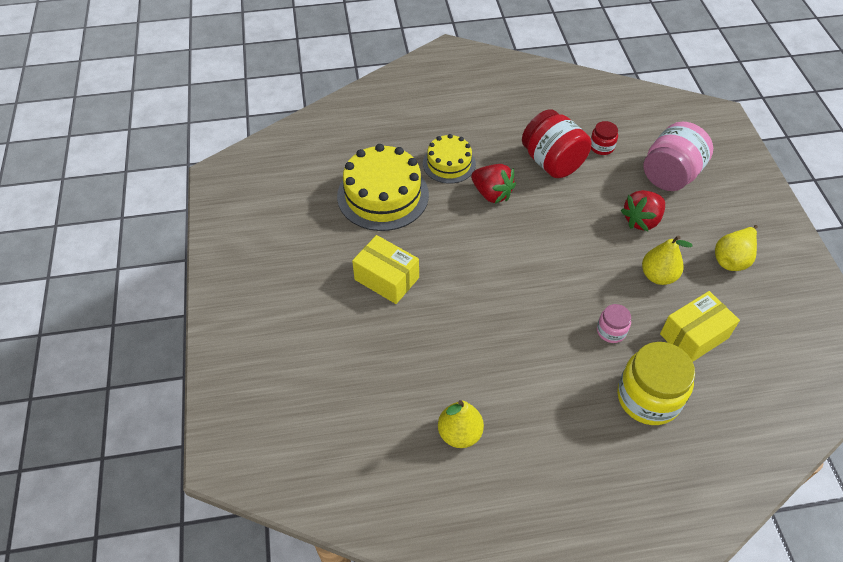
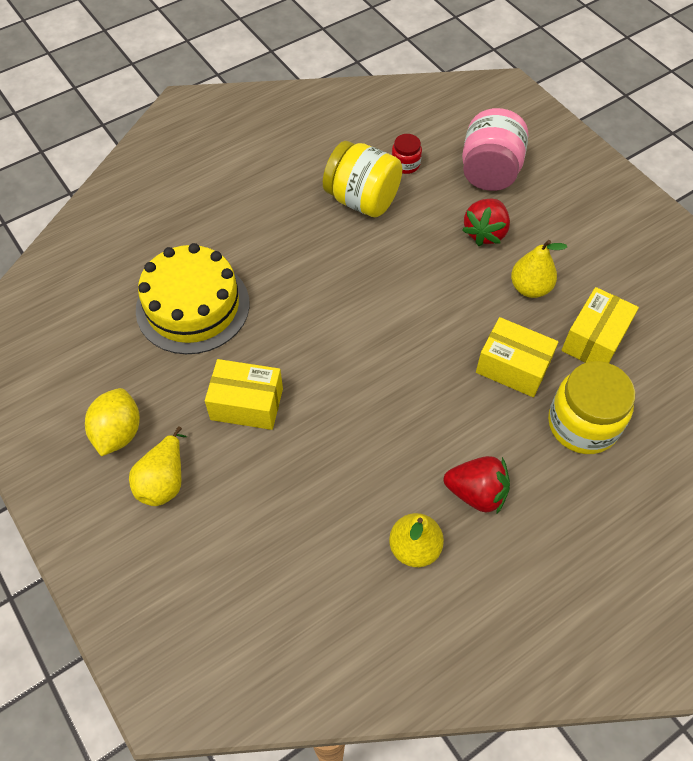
camera: 25 degrees left, 5 degrees up
yellow cake [423,134,476,184] -> none
red strawberry [471,164,516,204] -> red strawberry moved to [444,456,510,515]
red jar [522,109,591,178] -> yellow jar [323,141,402,217]
pink jar [597,304,631,343] -> yellow box [476,317,558,397]
yellow pear [715,225,758,271] -> yellow pear moved to [129,426,187,506]
none -> yellow lemon [85,388,140,456]

